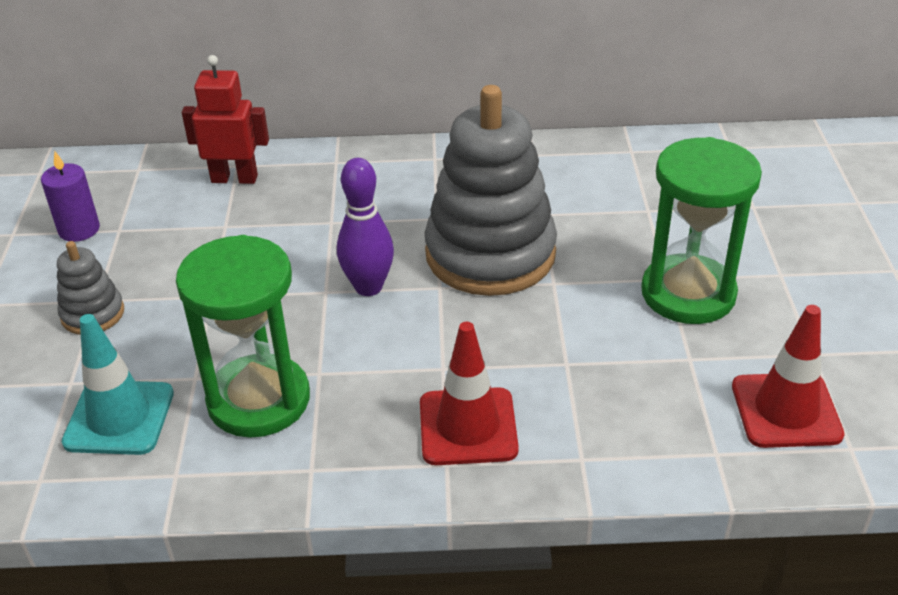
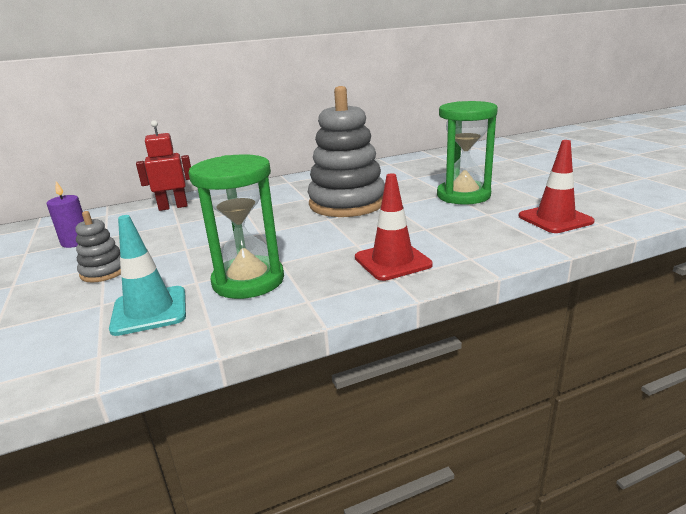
camera: 20 degrees left, 15 degrees down
purple bowling pin [337,158,394,296] -> none

